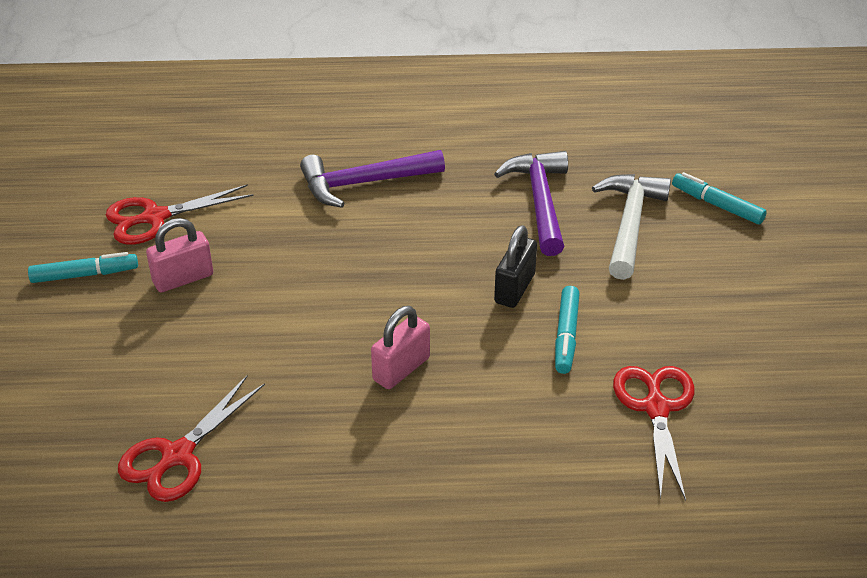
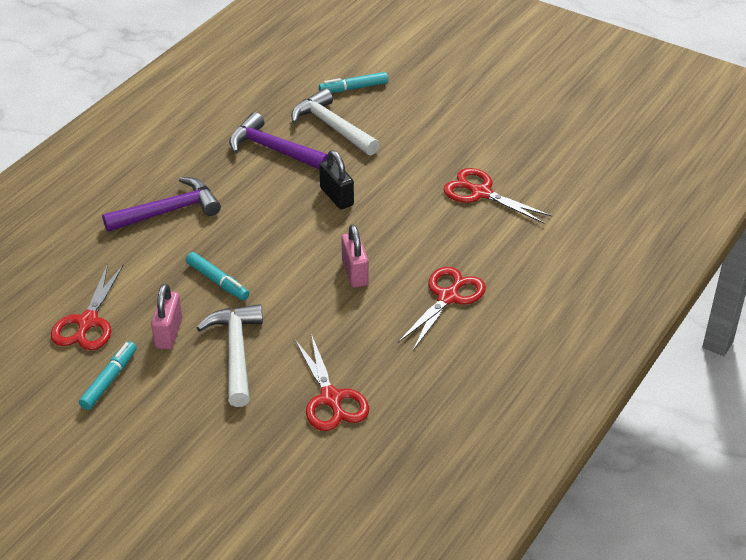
camera: 55 degrees left, 0 degrees up
purple hammer [300,150,445,208] -> purple hammer turned 135 degrees counterclockwise [102,177,221,232]
turquoise marker [555,286,580,374] -> turquoise marker moved to [186,252,249,300]
none -> white hammer [197,304,263,407]
none -> red scissors [398,267,486,350]

